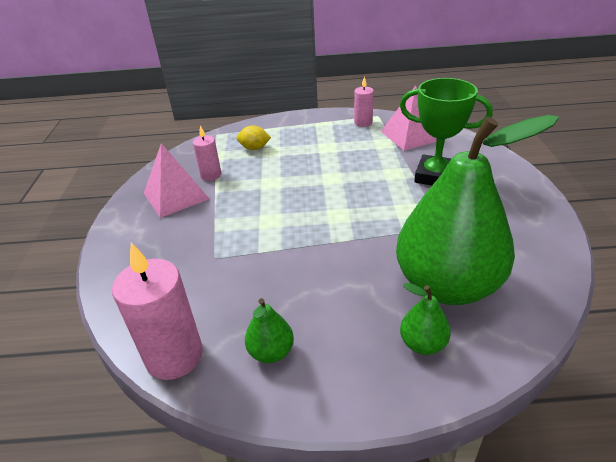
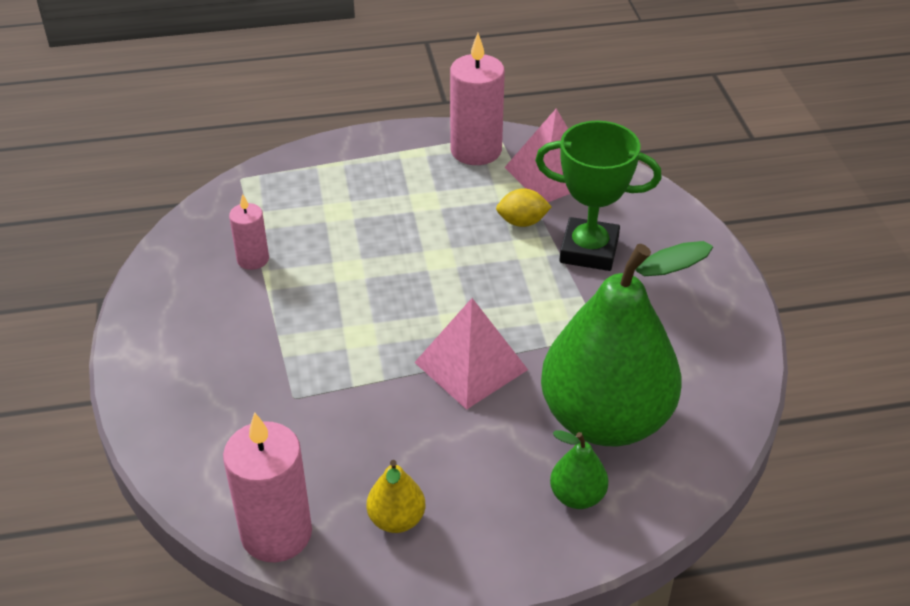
camera: 10 degrees left, 5 degrees up
pink pyramid [144,143,209,218] -> pink pyramid moved to [414,298,528,410]
yellow lemon [237,125,271,150] -> yellow lemon moved to [496,188,552,227]
green pear [245,298,294,363] -> yellow pear [367,460,425,533]
pink candle [354,76,374,127] -> pink candle [450,33,505,165], size x1.78

